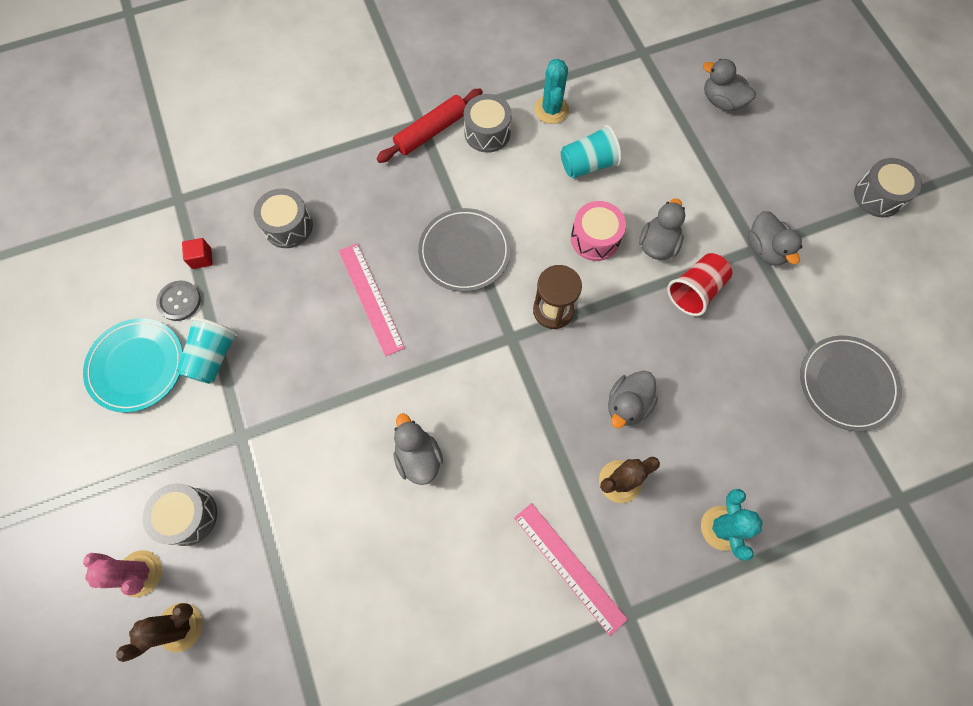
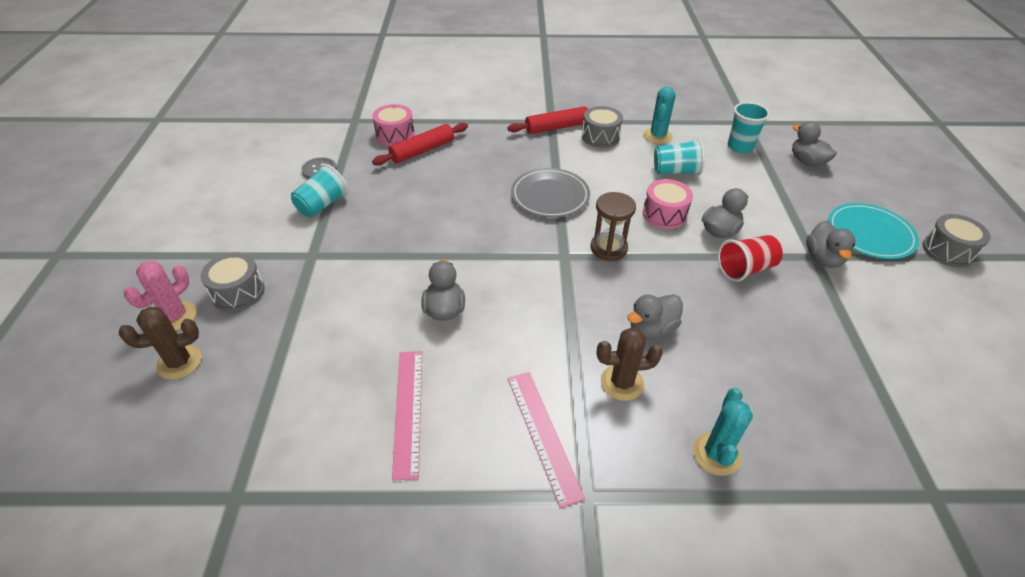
camera: 20 degrees right, 25 degrees down
turquoise plate [83,318,183,413] -> turquoise plate moved to [828,203,919,259]
pink cactus [83,550,162,597] -> pink cactus turned 75 degrees clockwise [124,261,197,331]
red cube [182,238,213,269] -> none
grey drum [254,188,313,248] -> red rolling pin [372,123,468,166]
pink ruler [339,243,405,357] -> pink ruler moved to [392,351,422,481]
grey plate [800,336,902,431] -> none
none -> pink drum [373,104,415,146]
none -> turquoise cup [728,102,770,153]

